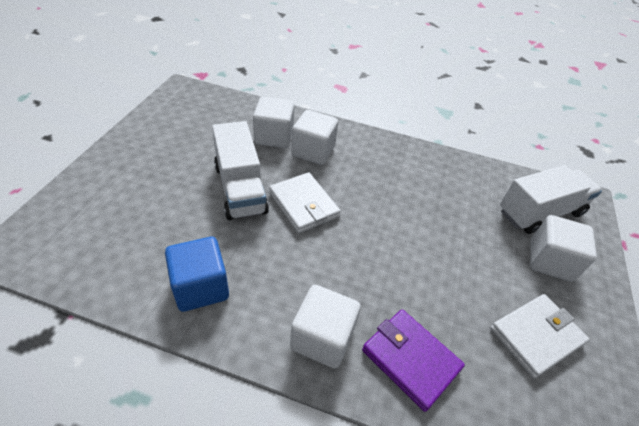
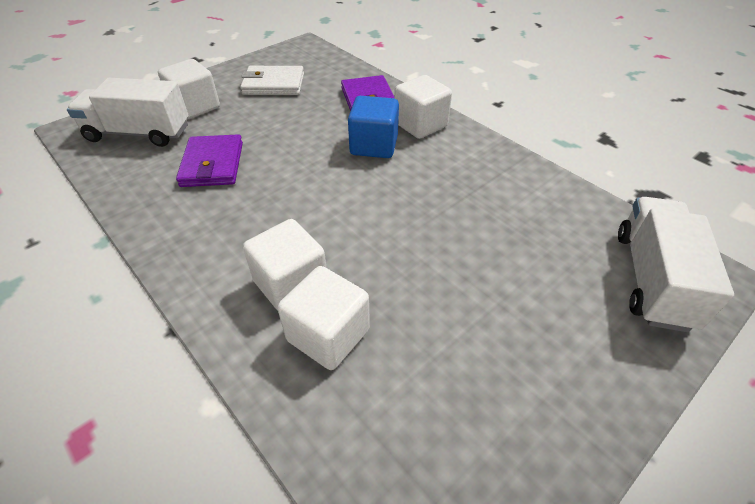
camera: 145 degrees left, 0 degrees up
blue cube [165,237,229,312] -> blue cube moved to [348,96,399,158]
white truck [212,121,269,220] -> white truck moved to [618,197,734,332]
white wallet [269,172,341,233] -> none
none -> purple wallet [176,134,243,187]

